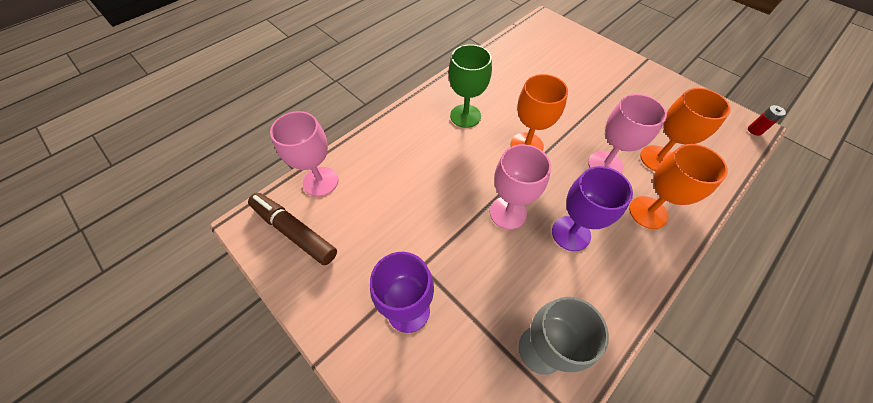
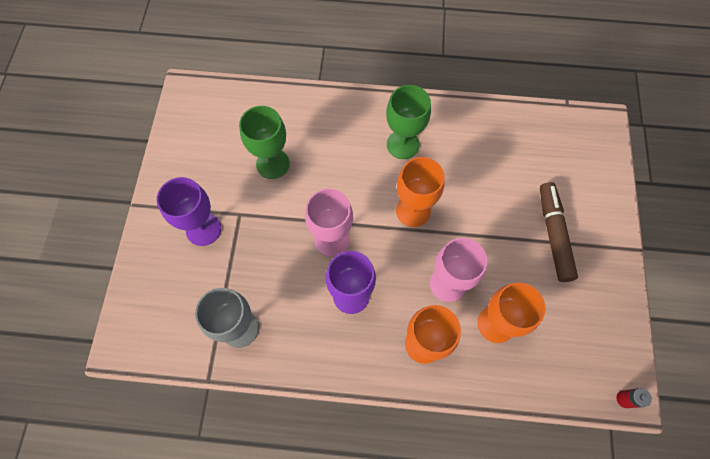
camera: 50 degrees right, 10 degrees up
brown marker [248,193,337,265] -> brown marker moved to [540,182,578,282]
pink goblet [270,111,338,197] -> none
none -> green goblet [239,106,290,179]

